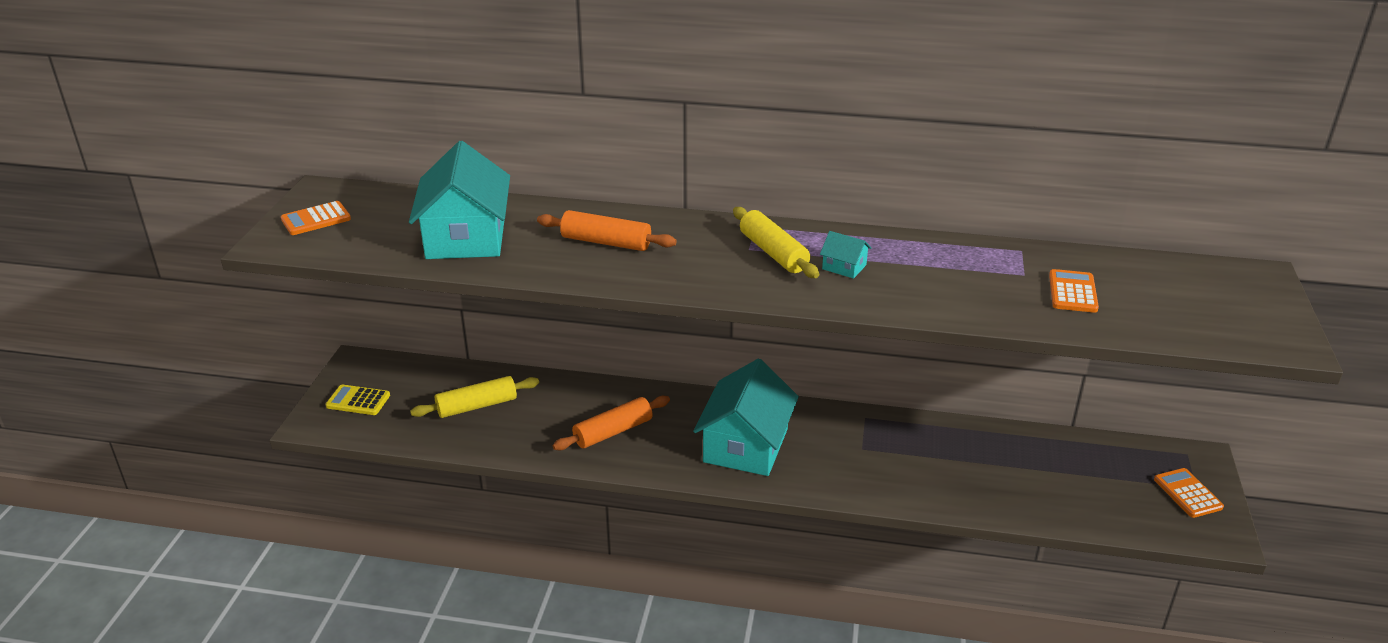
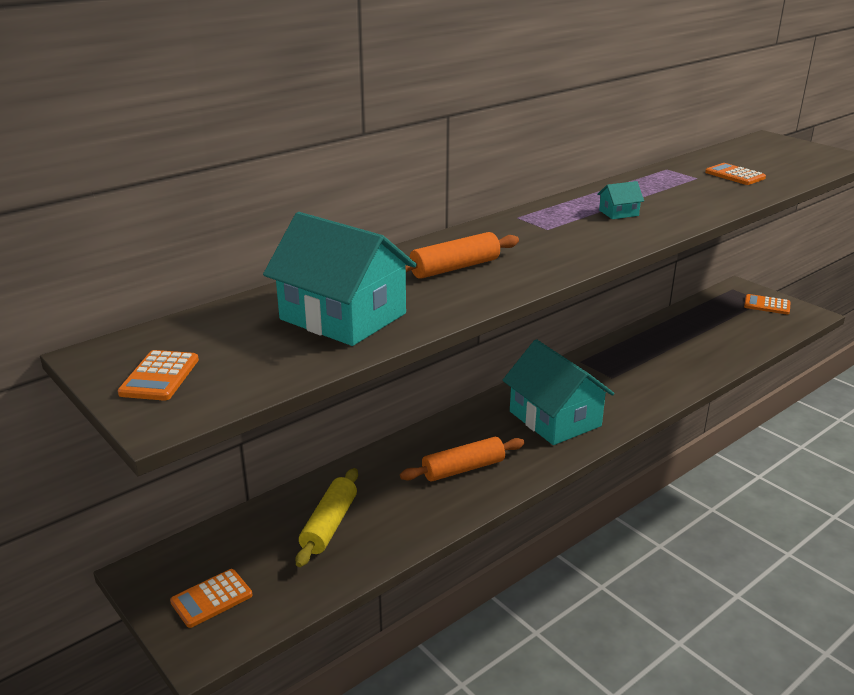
camera: 50 degrees left, 5 degrees down
yellow calculator [326,384,390,415] -> orange calculator [170,569,252,628]
orange rolling pin [553,396,670,450] -> orange rolling pin turned 60 degrees clockwise [400,437,525,482]
yellow rolling pin [733,207,819,278] -> none

